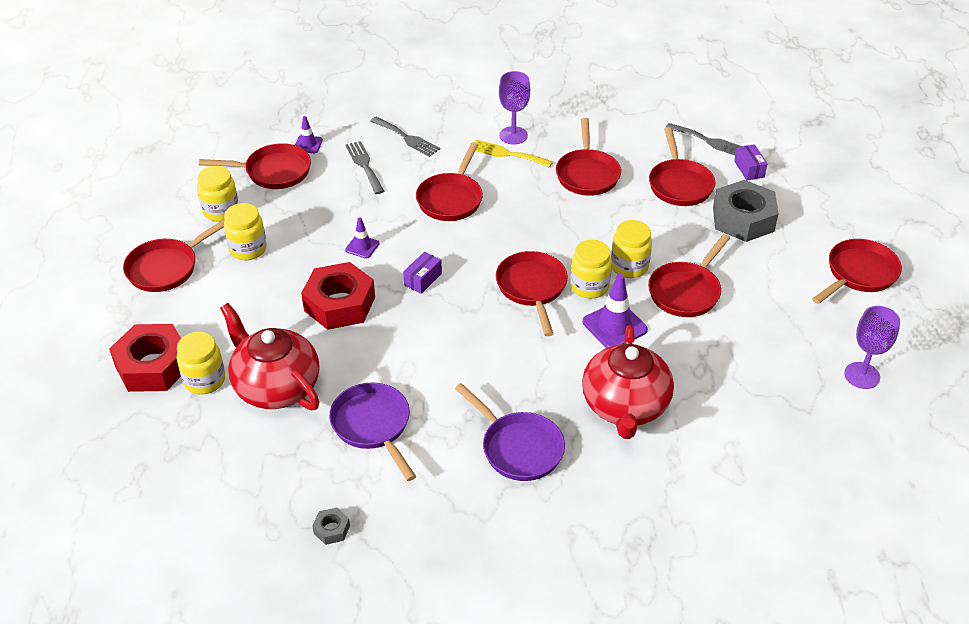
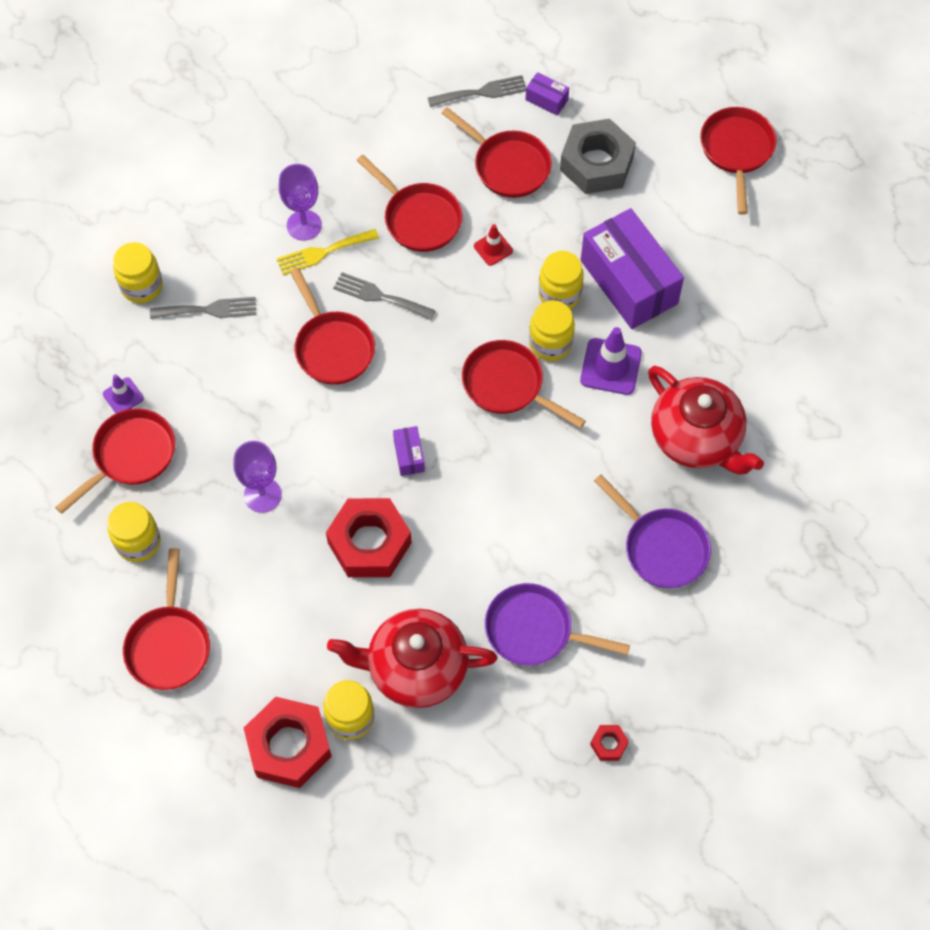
camera: 45 degrees left, 20 degrees up
yellow jar [224,203,267,260] -> yellow jar moved to [113,242,163,303]
grey nut [312,508,350,545] -> red nut [590,725,629,761]
grey fork [345,141,384,194] -> grey fork moved to [333,272,436,320]
purple traffic cone [345,217,380,259] -> none
purple pan [455,383,565,481] -> purple pan turned 45 degrees clockwise [594,475,711,588]
red pan [648,234,730,317] -> purple box [581,208,684,329]
purple goblet [844,306,900,389] -> purple goblet moved to [233,441,282,513]
none -> red traffic cone [474,224,513,266]

